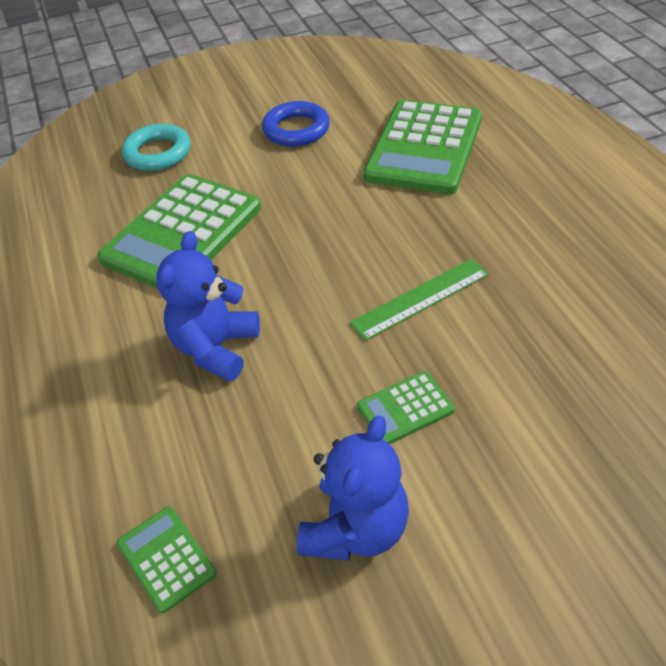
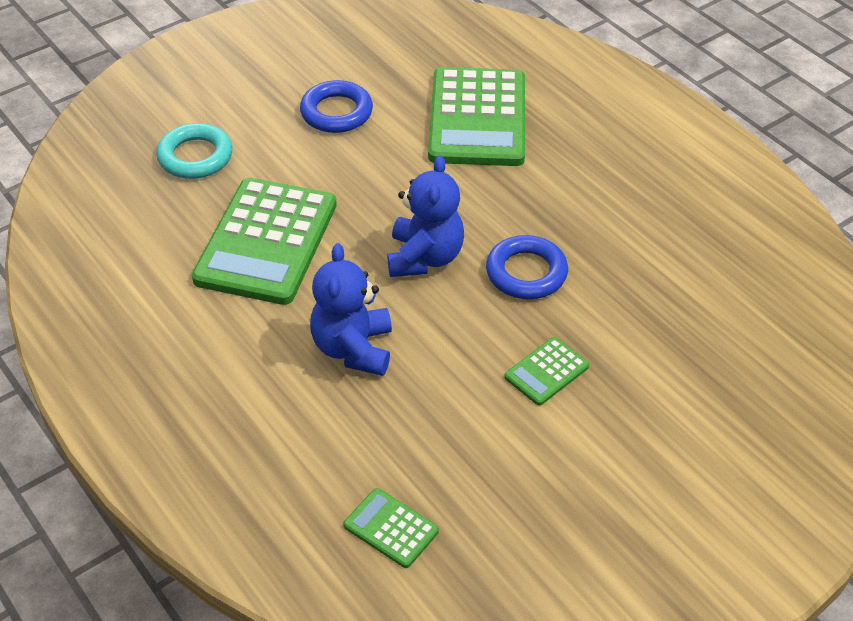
camera: 20 degrees left, 0 degrees up
blue teddy bear [297,415,409,561] -> blue teddy bear moved to [387,155,464,277]
green ruler [349,259,489,341] -> blue ring [486,235,568,299]

